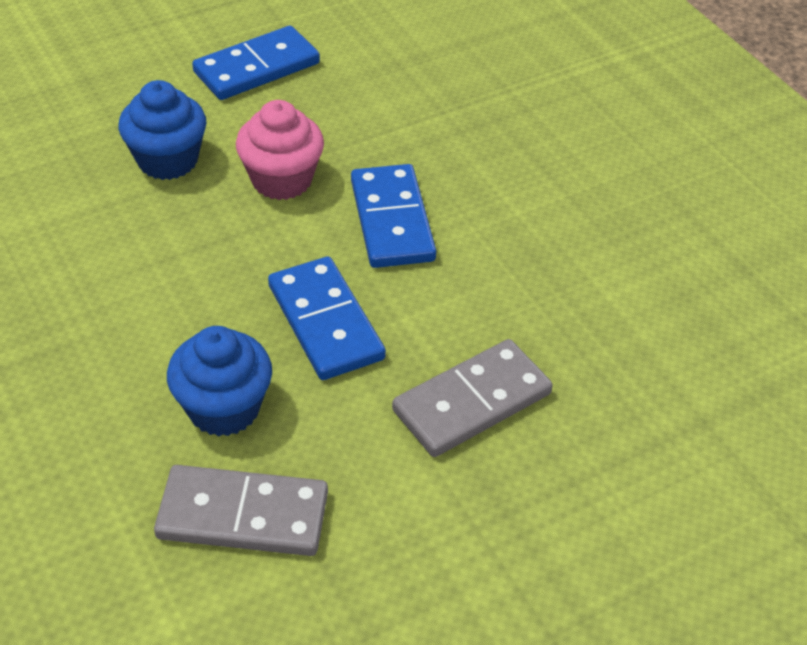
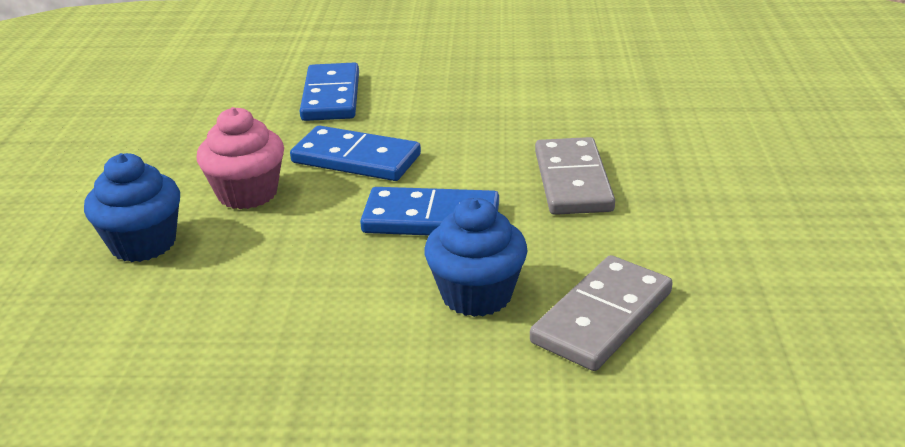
camera: 55 degrees left, 15 degrees down
blue domino [192,26,320,100] -> blue domino moved to [300,62,359,121]

